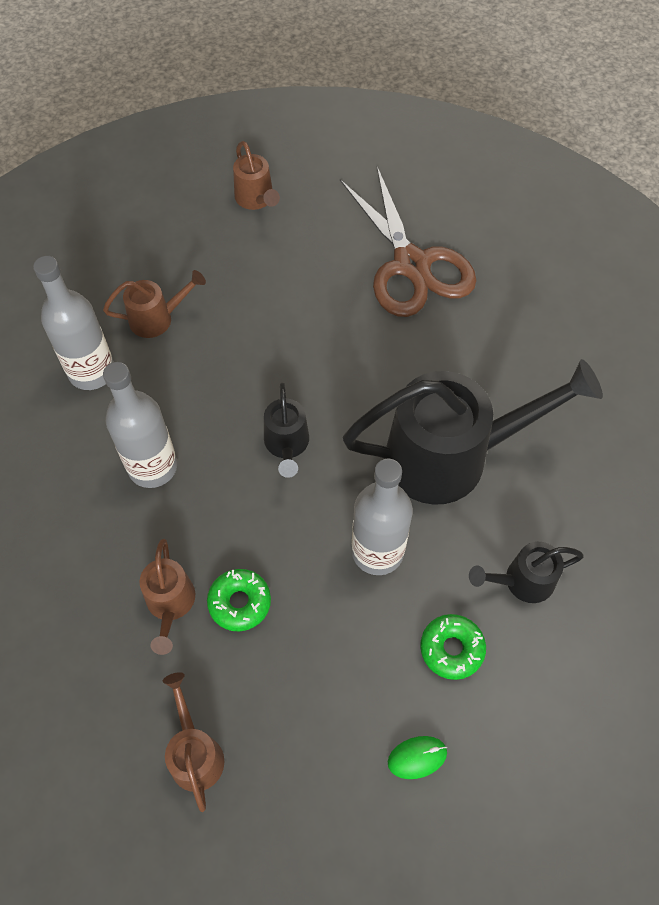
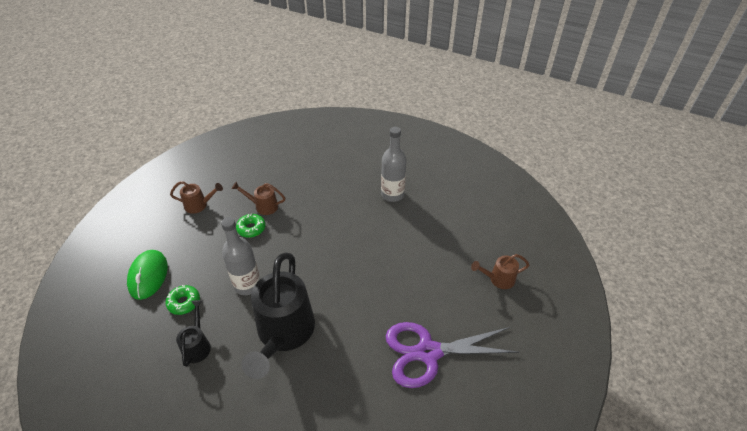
camera: 105 degrees right, 15 degrees down
brown watering can [103,270,206,338] -> none
grey bottle [103,362,177,488] -> none
black watering can [264,383,309,478] -> none
brown scissors [340,167,477,317] -> purple scissors [386,322,520,388]
green mouse [388,736,447,779] -> green mouse [127,250,168,300], size x2.05

